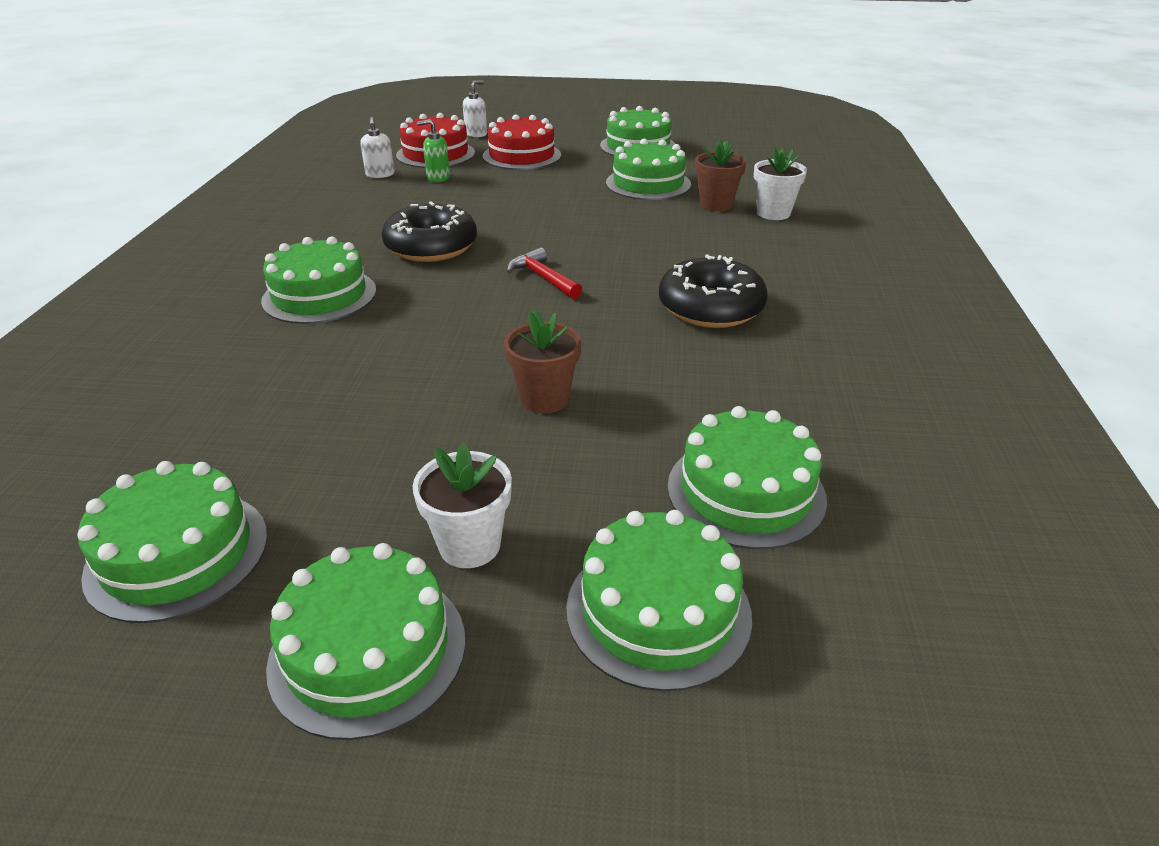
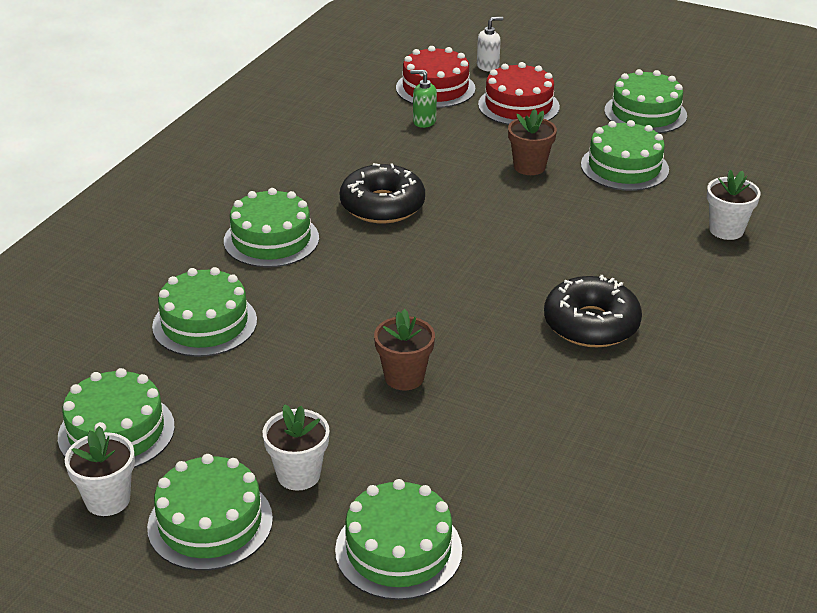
camera: 20 degrees right, 0 degrees up
white soap dispenser [360,117,395,178] -> none
red hammer [507,247,583,299] -> none
green cake [667,406,827,549] -> green cake moved to [152,267,257,357]
brown flower pot [695,139,746,211] -> brown flower pot moved to [508,109,557,175]
none -> white flower pot [65,426,135,516]

